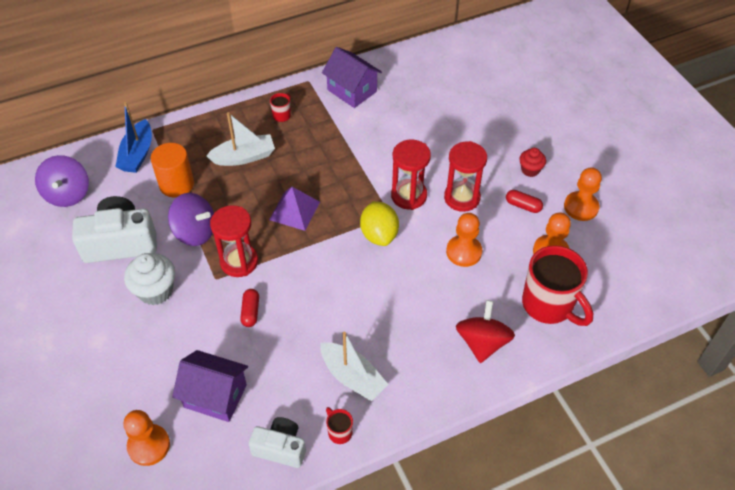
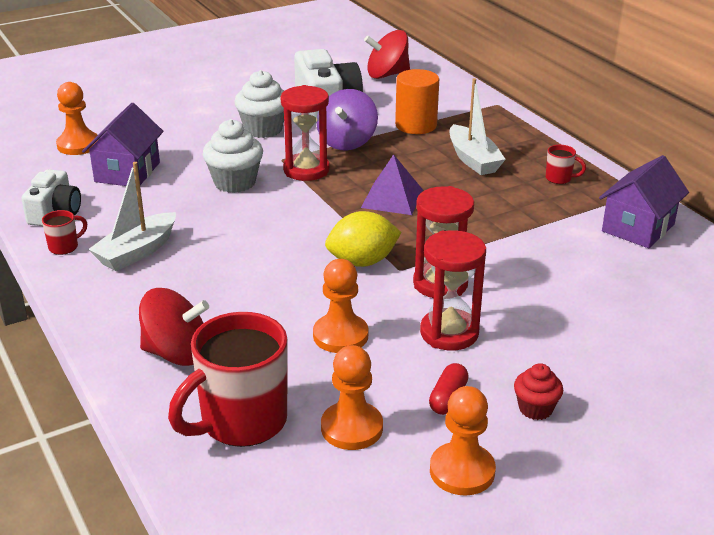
camera: 85 degrees right, 20 degrees down
purple spinning top [35,155,89,207] -> red spinning top [364,30,410,79]
blue boat [115,102,152,173] -> none
red capsule [240,289,259,327] -> white cupcake [203,119,263,193]

